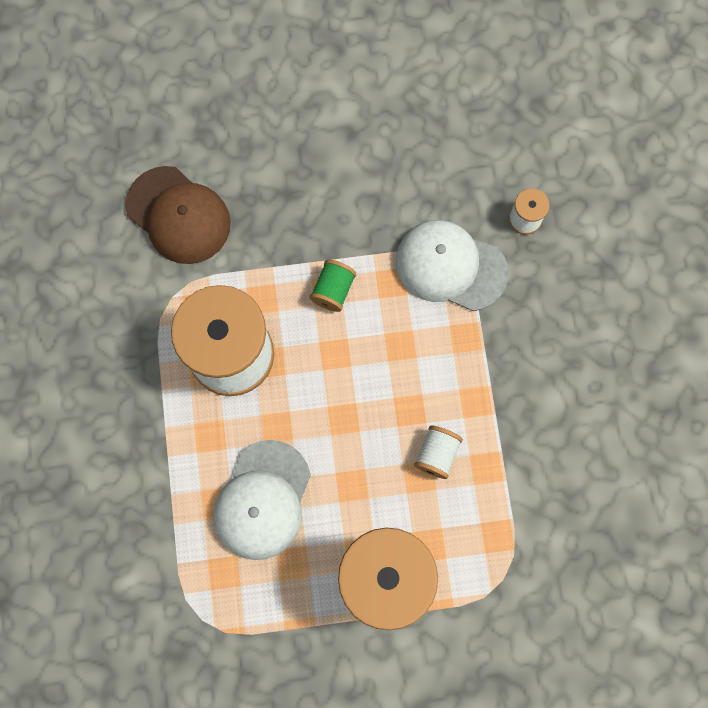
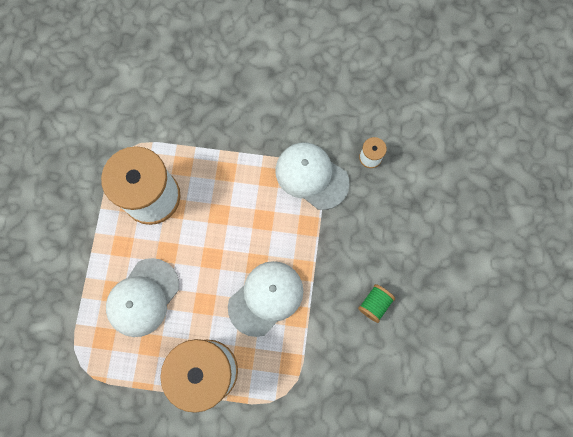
camera: 15 degrees right, 0 degrees up
brown cap [125,166,231,264] -> none
green spool [310,260,356,312] -> green spool moved to [358,284,395,323]
white spool [414,426,463,479] -> white cap [228,261,303,337]

